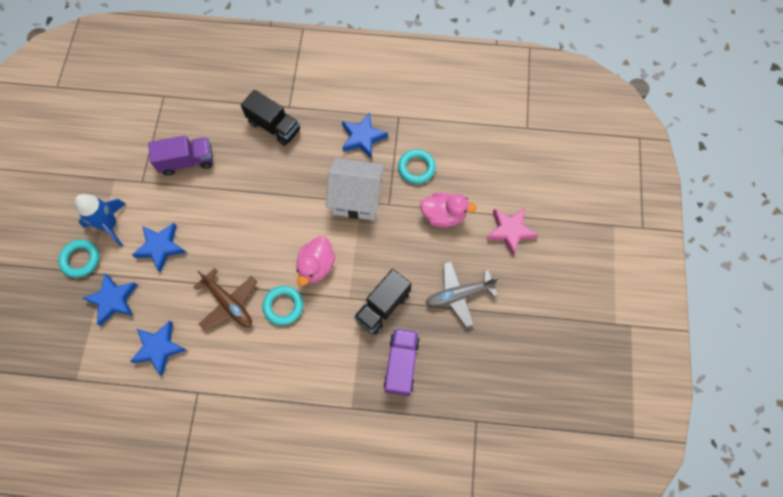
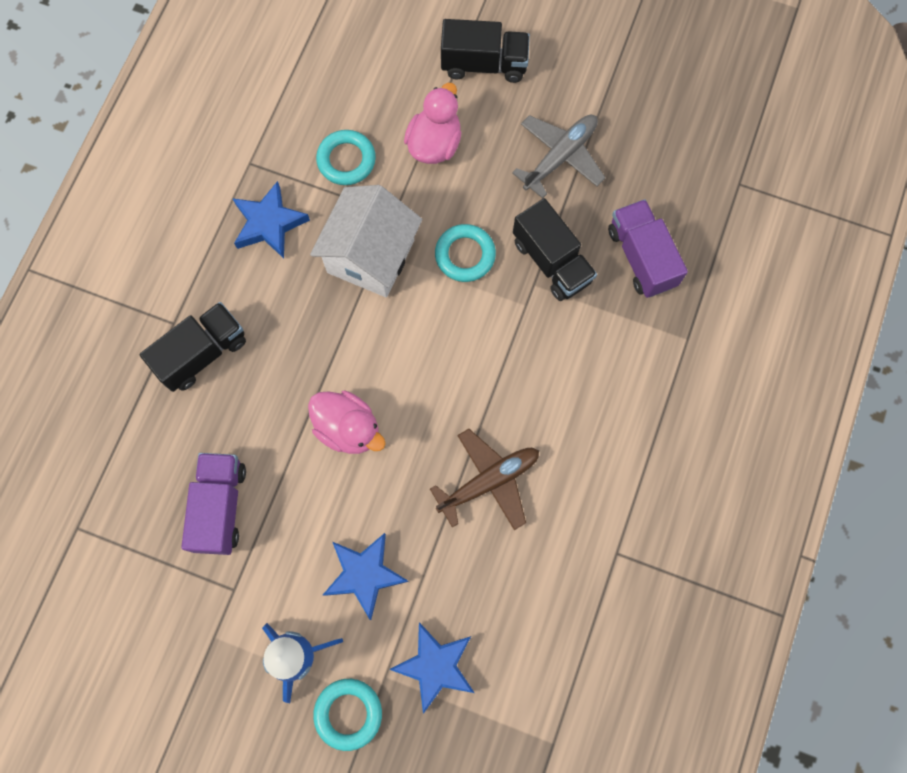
camera: 75 degrees left, 5 degrees up
blue star [130,321,187,376] -> none
turquoise ring [262,286,303,326] -> turquoise ring moved to [435,224,496,282]
pink duck [296,236,335,286] -> pink duck moved to [308,391,386,454]
purple truck [383,328,420,396] -> purple truck turned 45 degrees clockwise [608,199,688,298]
grey plane [426,261,499,327] -> grey plane turned 135 degrees counterclockwise [512,115,605,199]
pink star [486,208,538,256] -> black truck [441,19,530,83]

